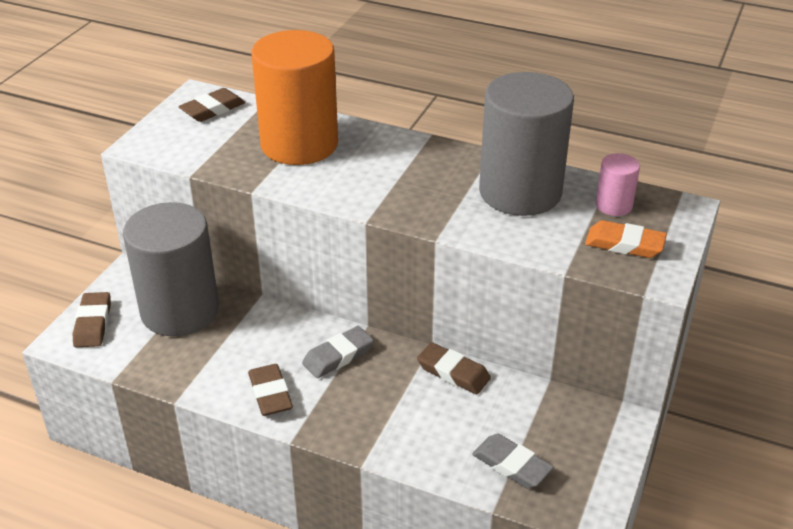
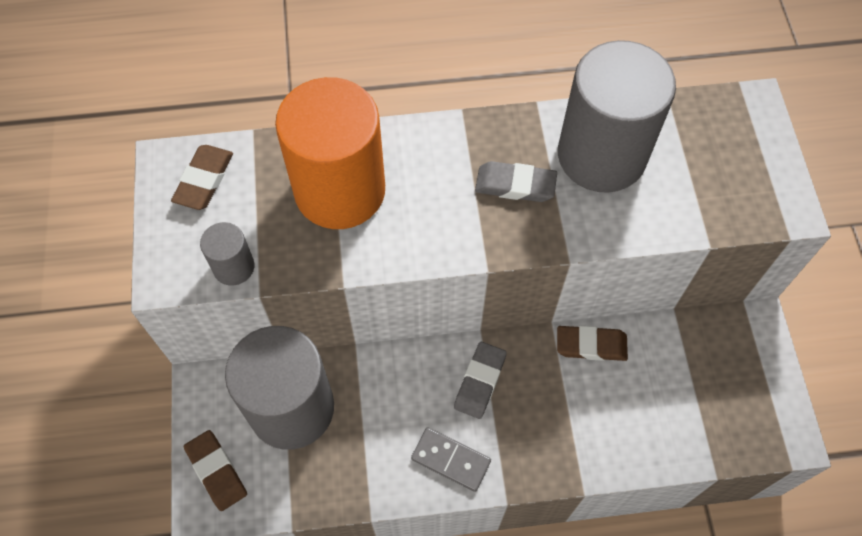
camera: 30 degrees left, 25 degrees up
brown eraser [248,364,293,416] -> grey domino [411,427,491,492]
grey eraser [472,434,554,489] -> grey eraser moved to [475,161,557,202]
orange eraser [585,220,667,258] -> none
pink cylinder [596,153,640,216] -> none
none -> grey cylinder [200,222,254,286]

